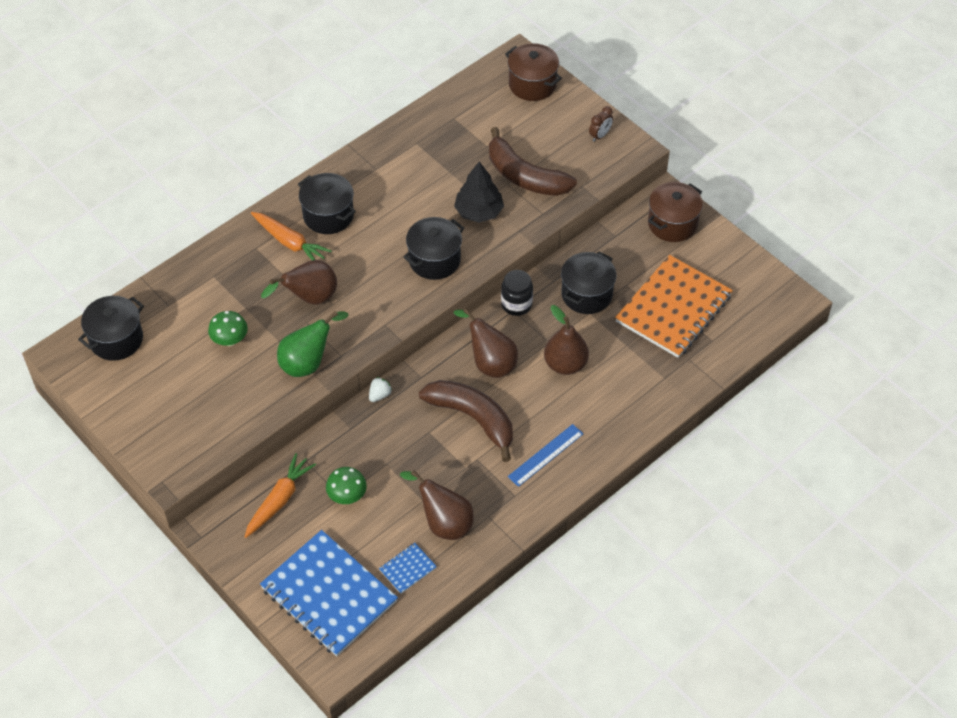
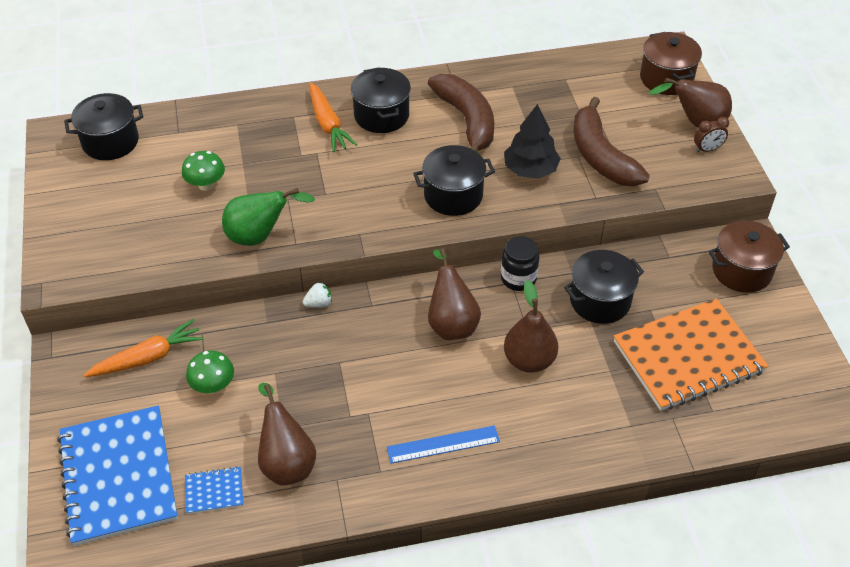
camera: 30 degrees right, 5 degrees down
brown pear [261,260,337,305] -> brown pear moved to [649,78,732,128]
brown banana [419,380,513,462] -> brown banana moved to [428,74,494,152]

